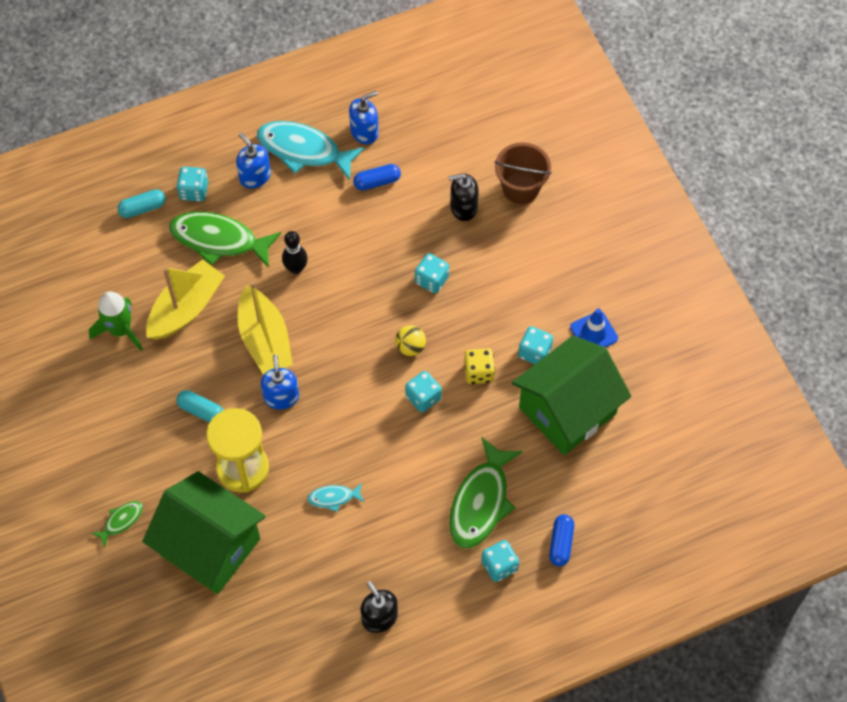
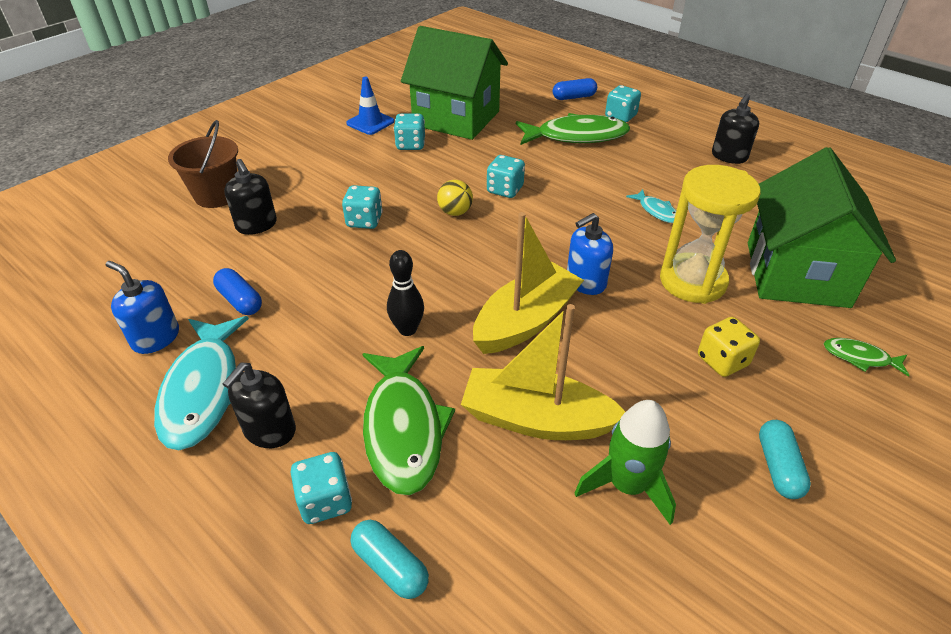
camera: 115 degrees left, 20 degrees down
turquoise capsule [176,390,223,423] -> turquoise capsule moved to [759,420,811,499]
blue soap dispenser [236,133,271,188] -> black soap dispenser [223,362,296,448]
yellow dice [464,348,495,384] -> yellow dice moved to [698,317,760,377]

